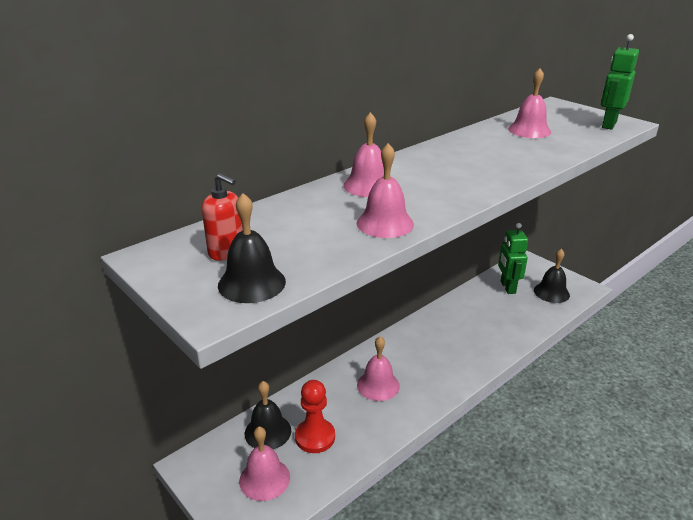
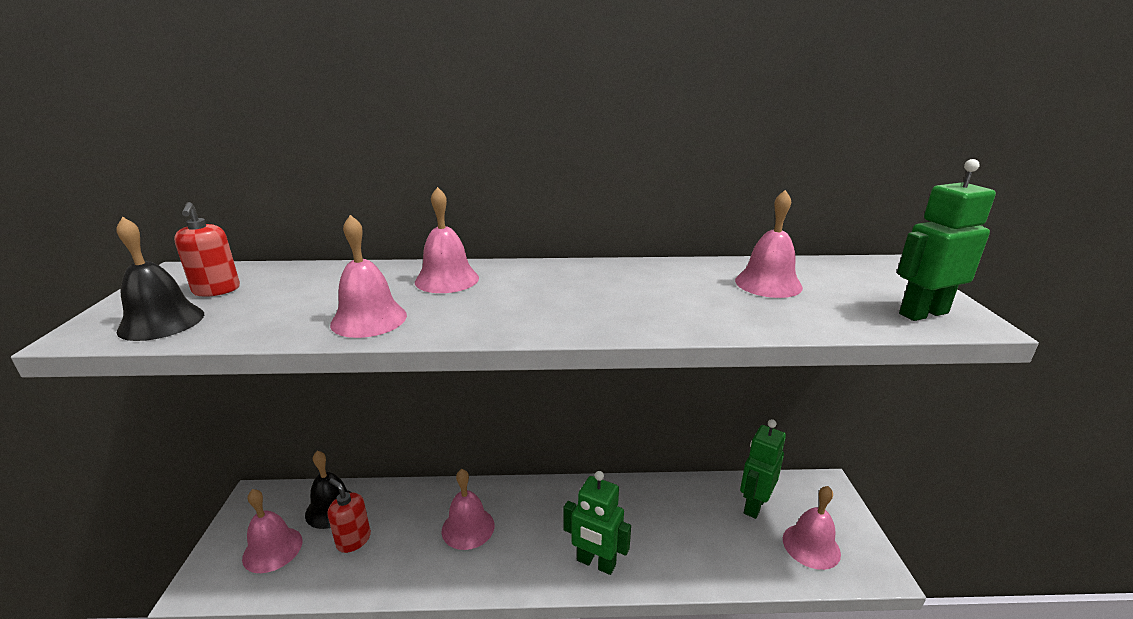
camera: 40 degrees right, 5 degrees down
red pawn [295,380,335,453] -> red soap dispenser [328,478,371,553]
black bell [534,249,570,303] -> pink bell [783,486,841,570]
none -> green robot [563,471,631,575]

